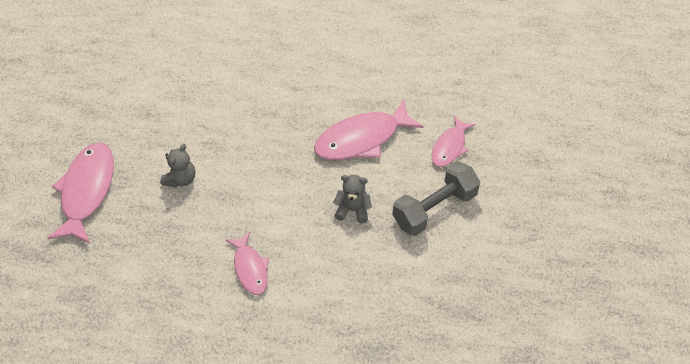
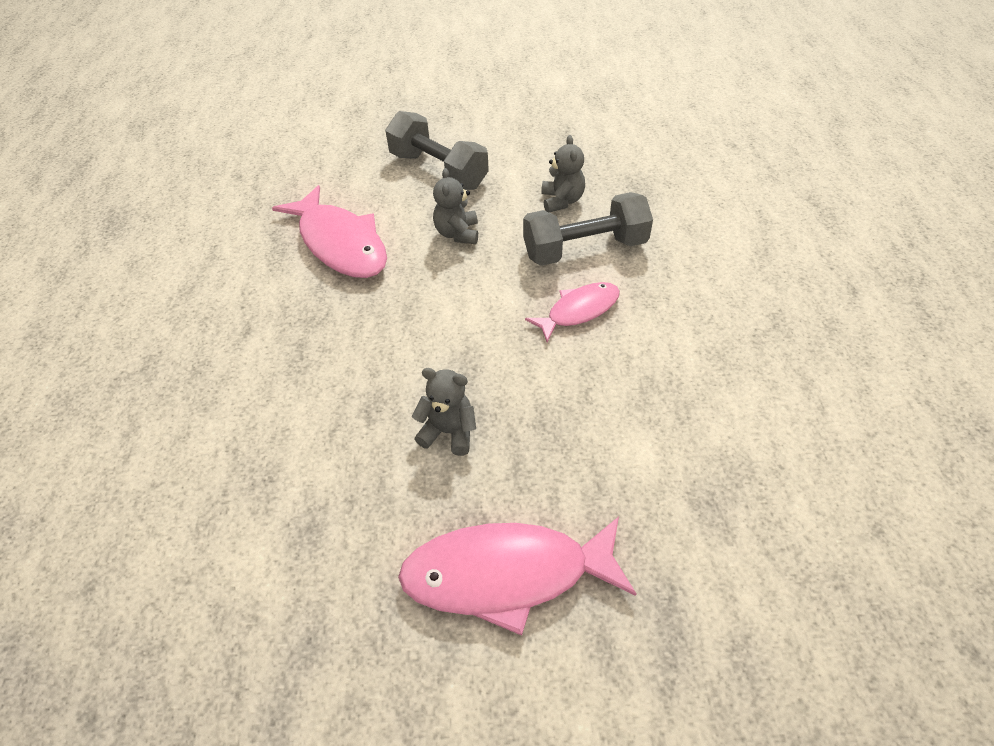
camera: 100 degrees left, 5 degrees down
pink fish [432,116,475,167] -> none
none -> grey dumbbell [523,192,653,266]
none -> grey teddy bear [541,135,585,212]

